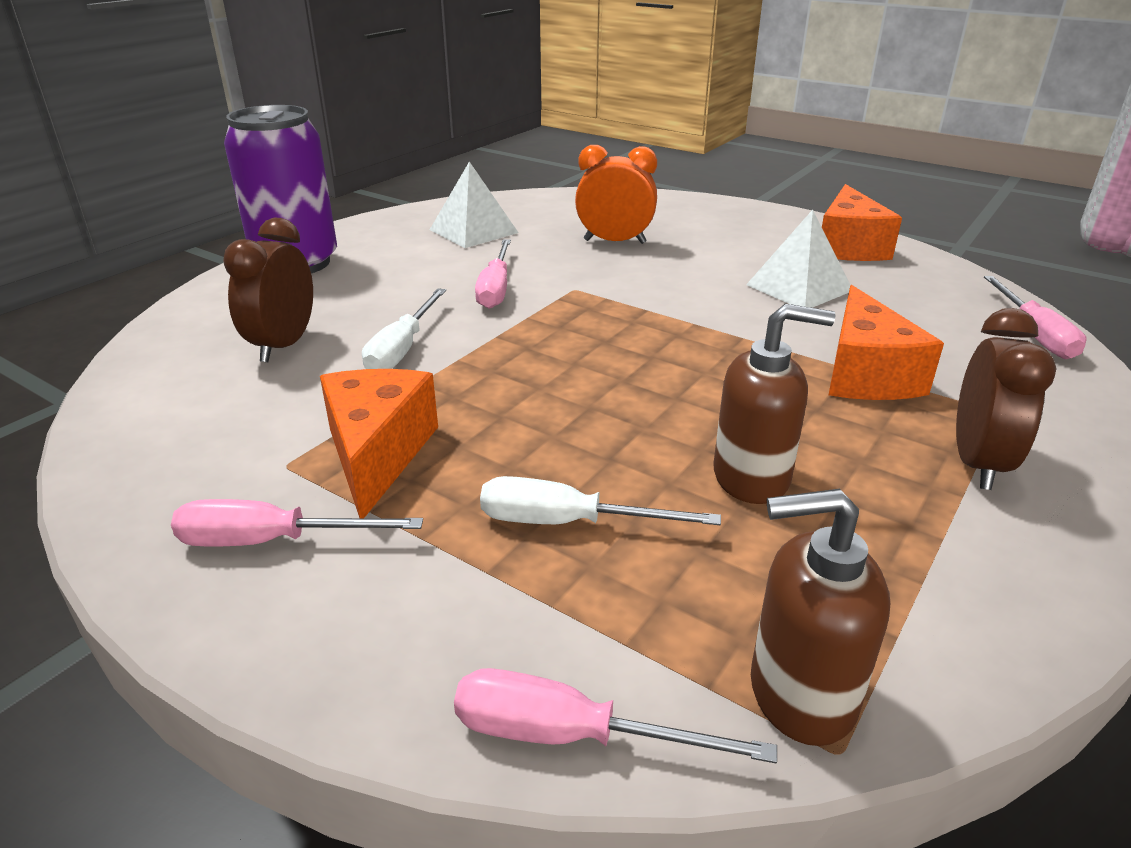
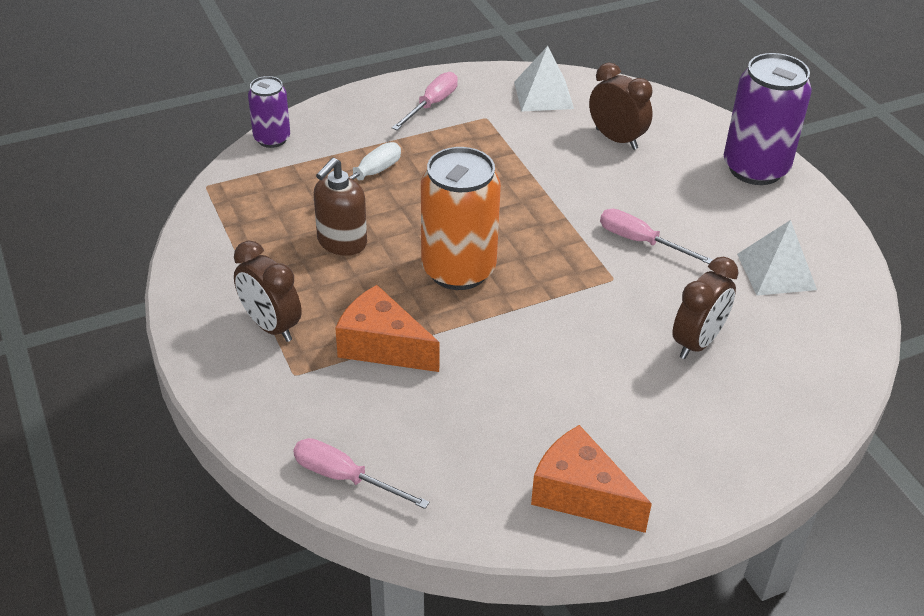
camera: 120 degrees right, 10 degrees up
orange cheese [320,369,438,518] -> none
white screwdriver [362,288,446,369] -> none
pink screwdriver [454,668,777,763] -> purple can [248,76,290,148]
orange clock [575,145,657,244] -> brown clock [673,257,739,359]
white pyramid [746,210,850,308] -> white pyramid moved to [514,46,574,111]
brown soap dispenser [751,489,890,746] -> none
none -> orange can [421,147,501,290]

